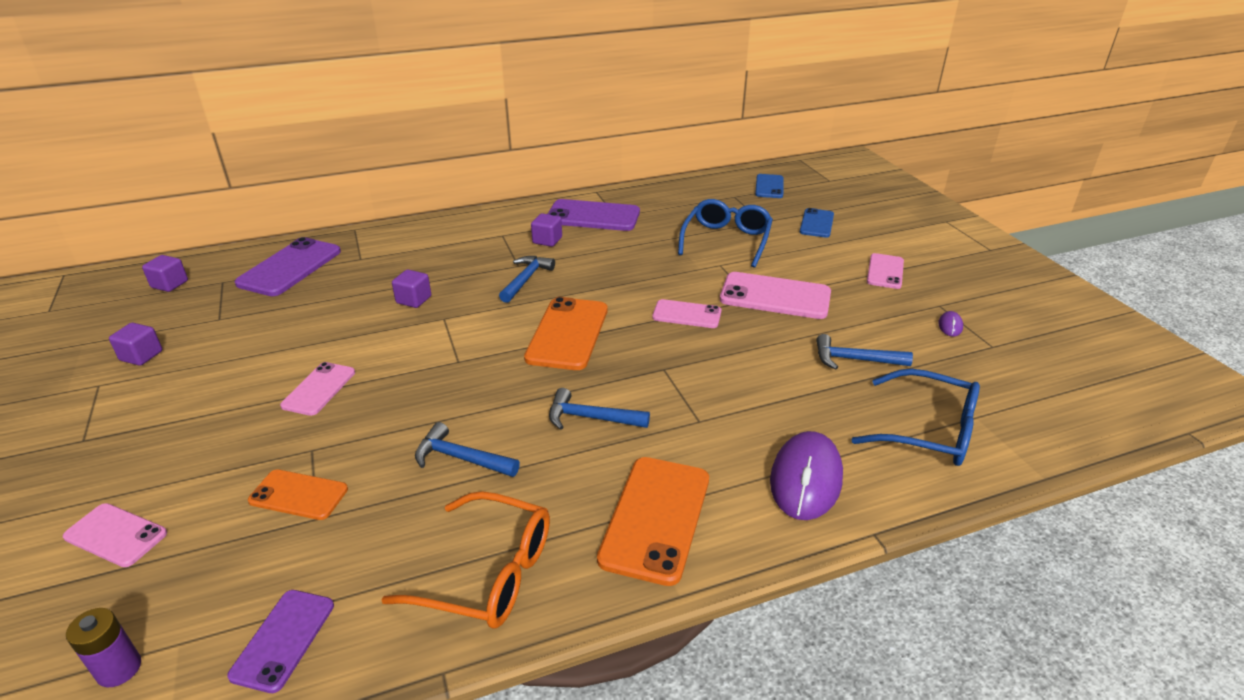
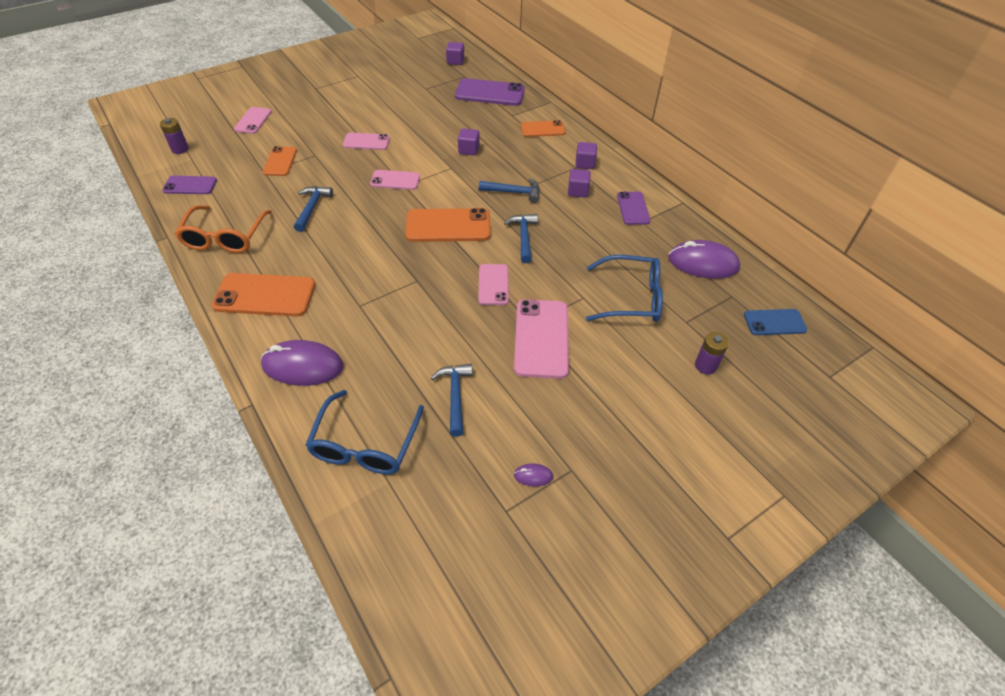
camera: 75 degrees right, 15 degrees up
purple cube [109,323,162,366] -> purple cube moved to [576,142,597,169]
purple phone [548,199,640,231] -> purple phone [617,192,651,225], size x0.60
blue hammer [549,388,650,430] -> blue hammer moved to [504,214,538,263]
blue phone [800,208,834,238] -> purple battery [695,332,729,374]
pink phone [867,253,904,289] -> pink phone moved to [370,170,420,190]
none -> orange phone [521,120,565,137]
none -> purple mouse [668,240,740,279]

